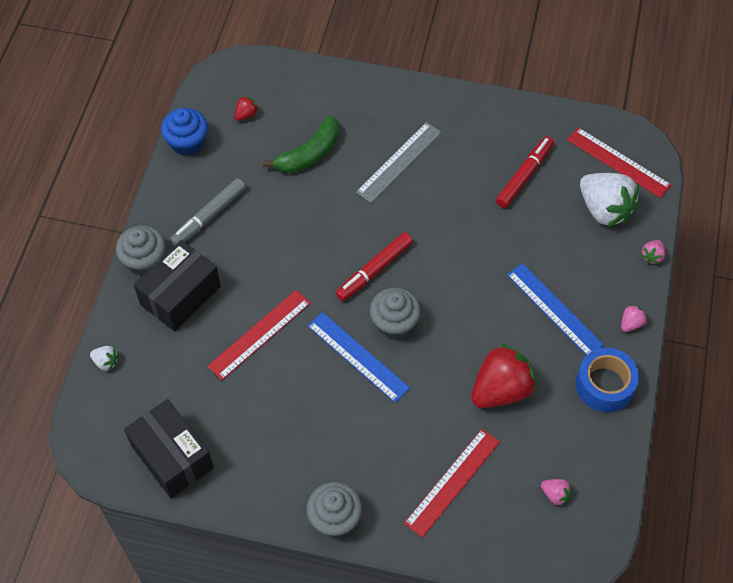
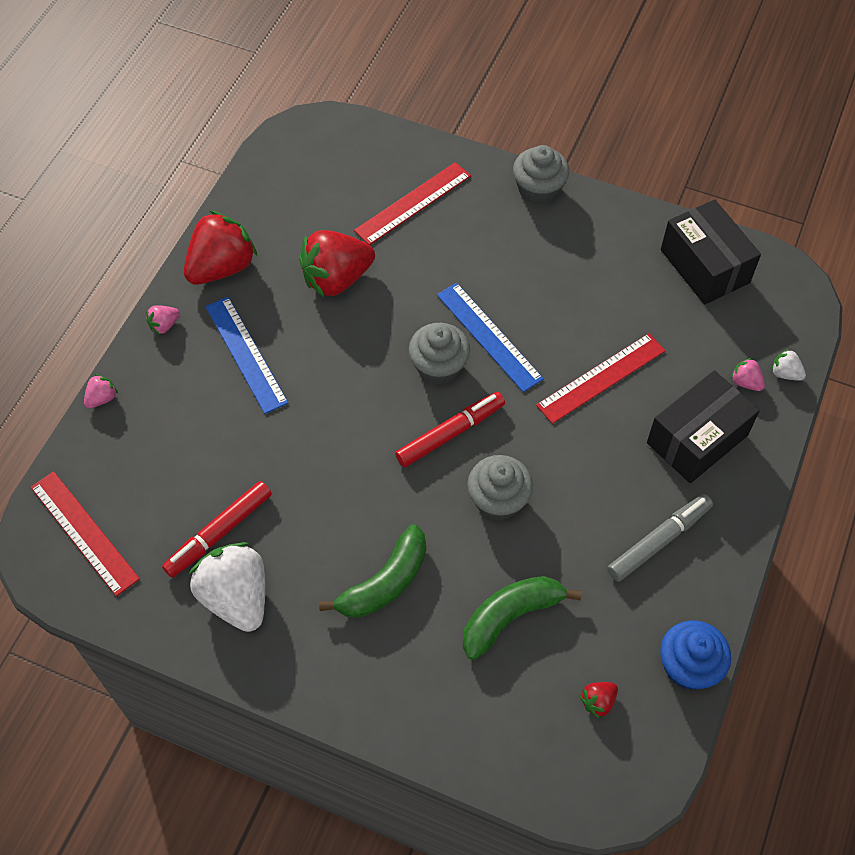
camera: 170 degrees left, 0 degrees up
grey cupcake [116,225,166,275] -> grey cupcake moved to [467,455,533,520]
grey ruler [356,122,442,203] -> green banana [319,524,426,618]
pink strawberry [541,479,572,507] -> pink strawberry moved to [731,358,765,391]
blue tape [576,348,639,412] -> red strawberry [184,210,257,285]
white strawberry [580,173,639,227] -> white strawberry moved to [189,542,265,632]

